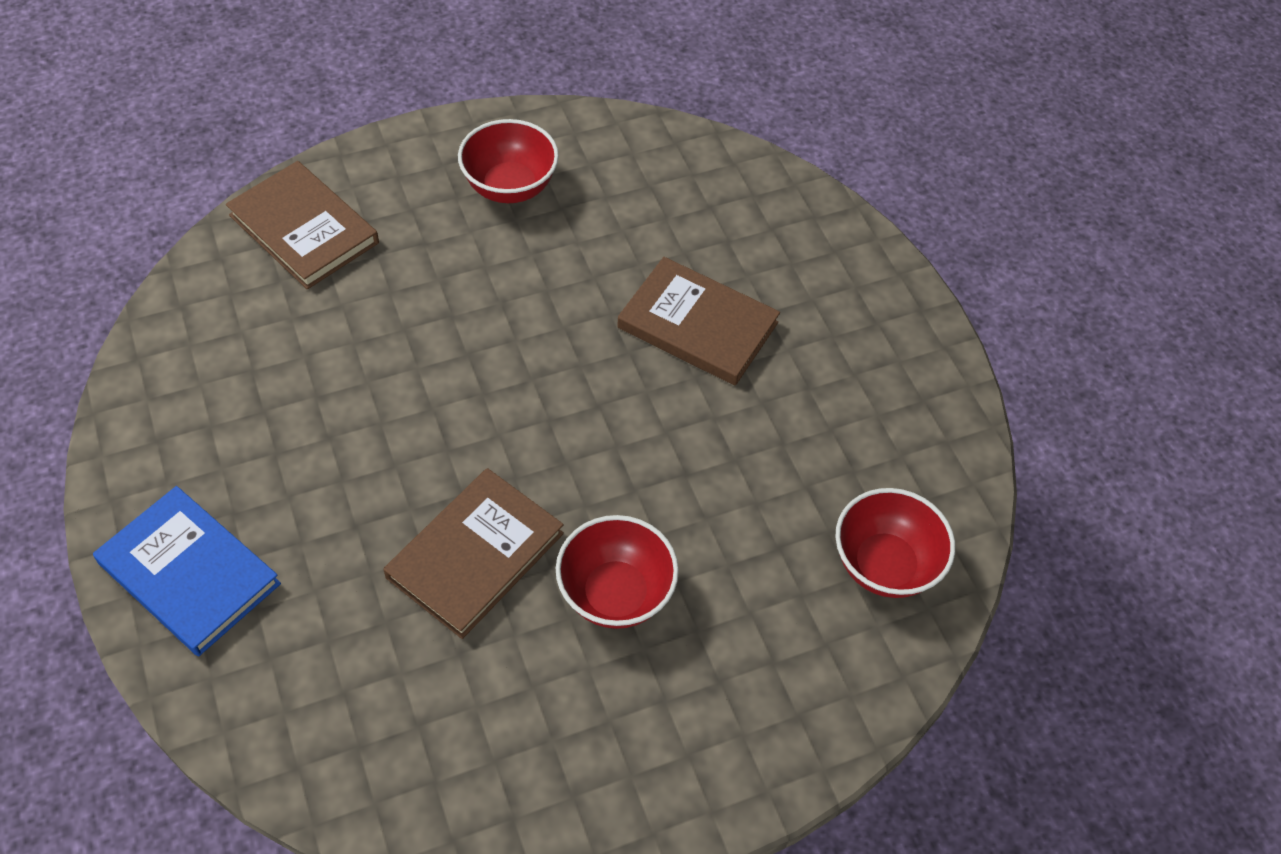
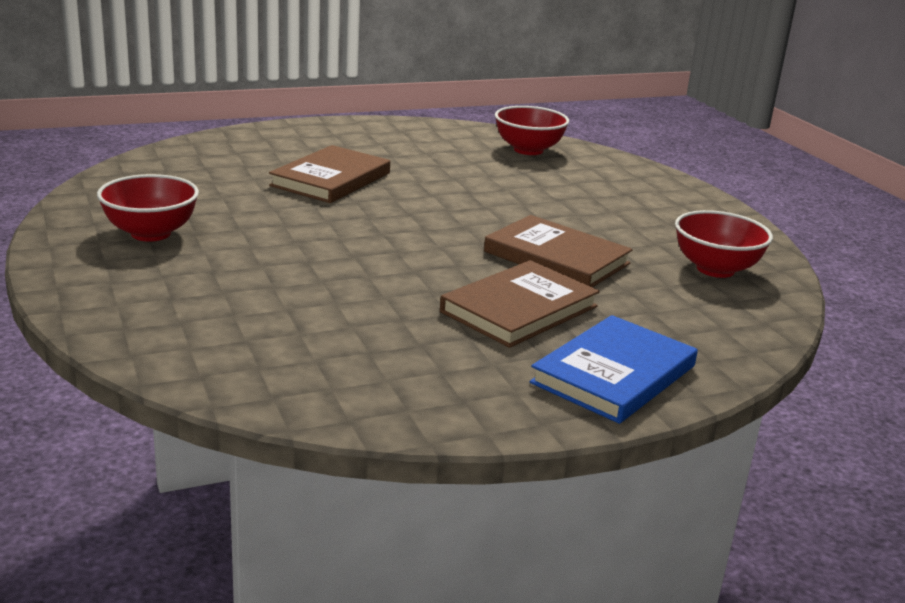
camera: 90 degrees left, 30 degrees down
brown book [226,161,379,289] -> brown book moved to [440,260,600,348]
red bowl [556,515,679,629] -> red bowl moved to [675,210,773,278]

